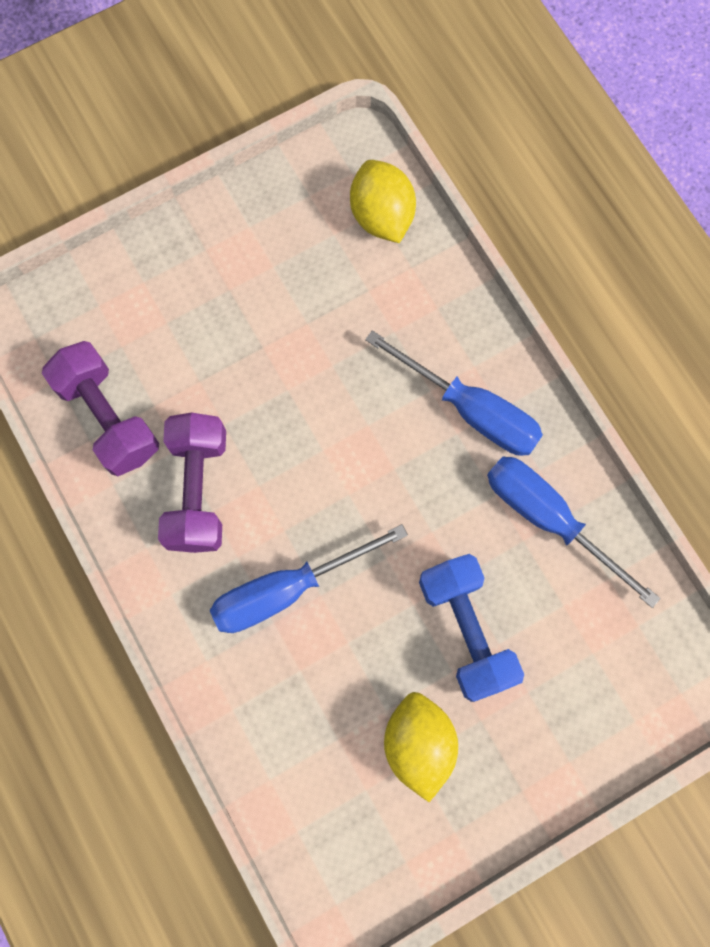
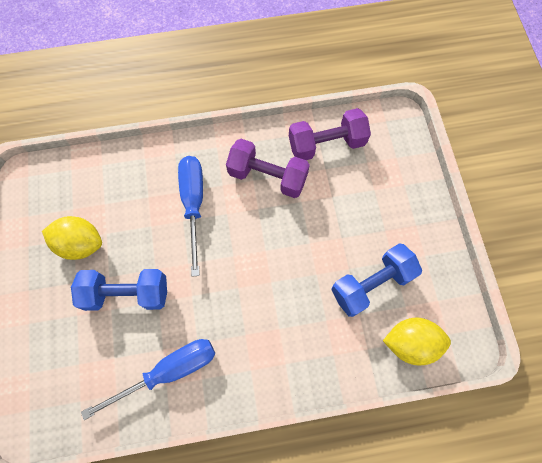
camera: 110 degrees right, 5 degrees down
blue screwdriver [365,330,543,456] -> none
none -> blue dumbbell [331,243,422,317]

